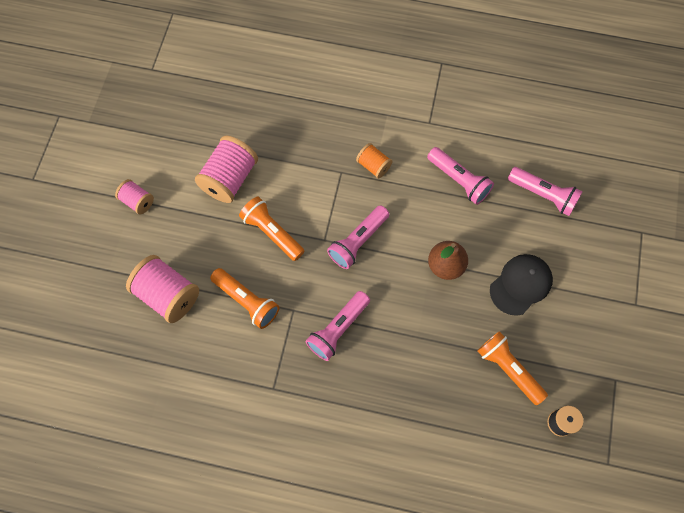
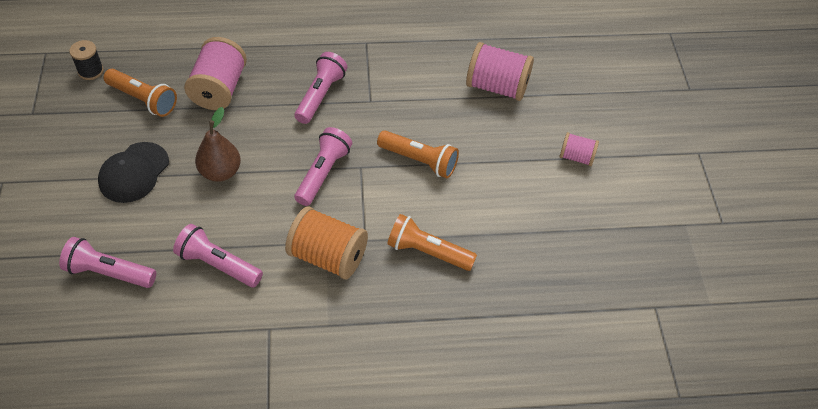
camera: 160 degrees right, 15 degrees down
pink spool [195,135,258,203] -> pink spool moved to [184,37,247,110]
orange flashlight [210,268,280,329] -> orange flashlight moved to [387,214,477,271]
orange spool [356,143,393,179] -> orange spool [285,206,368,279], size x1.81

